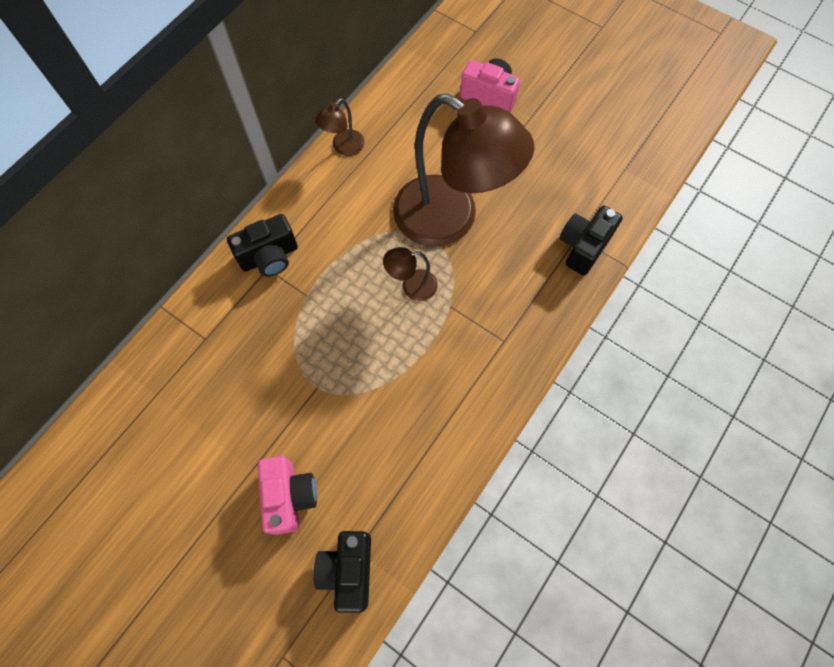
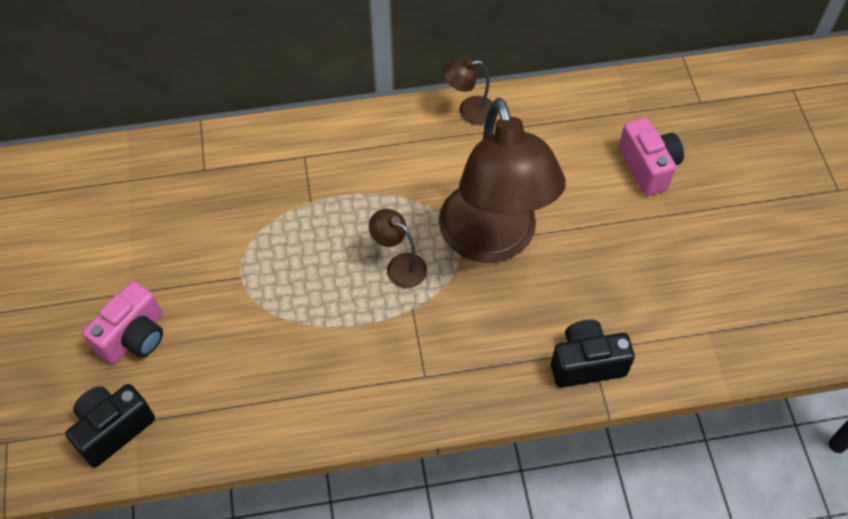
camera: 45 degrees right, 10 degrees down
black camera [227,214,298,277] -> none

